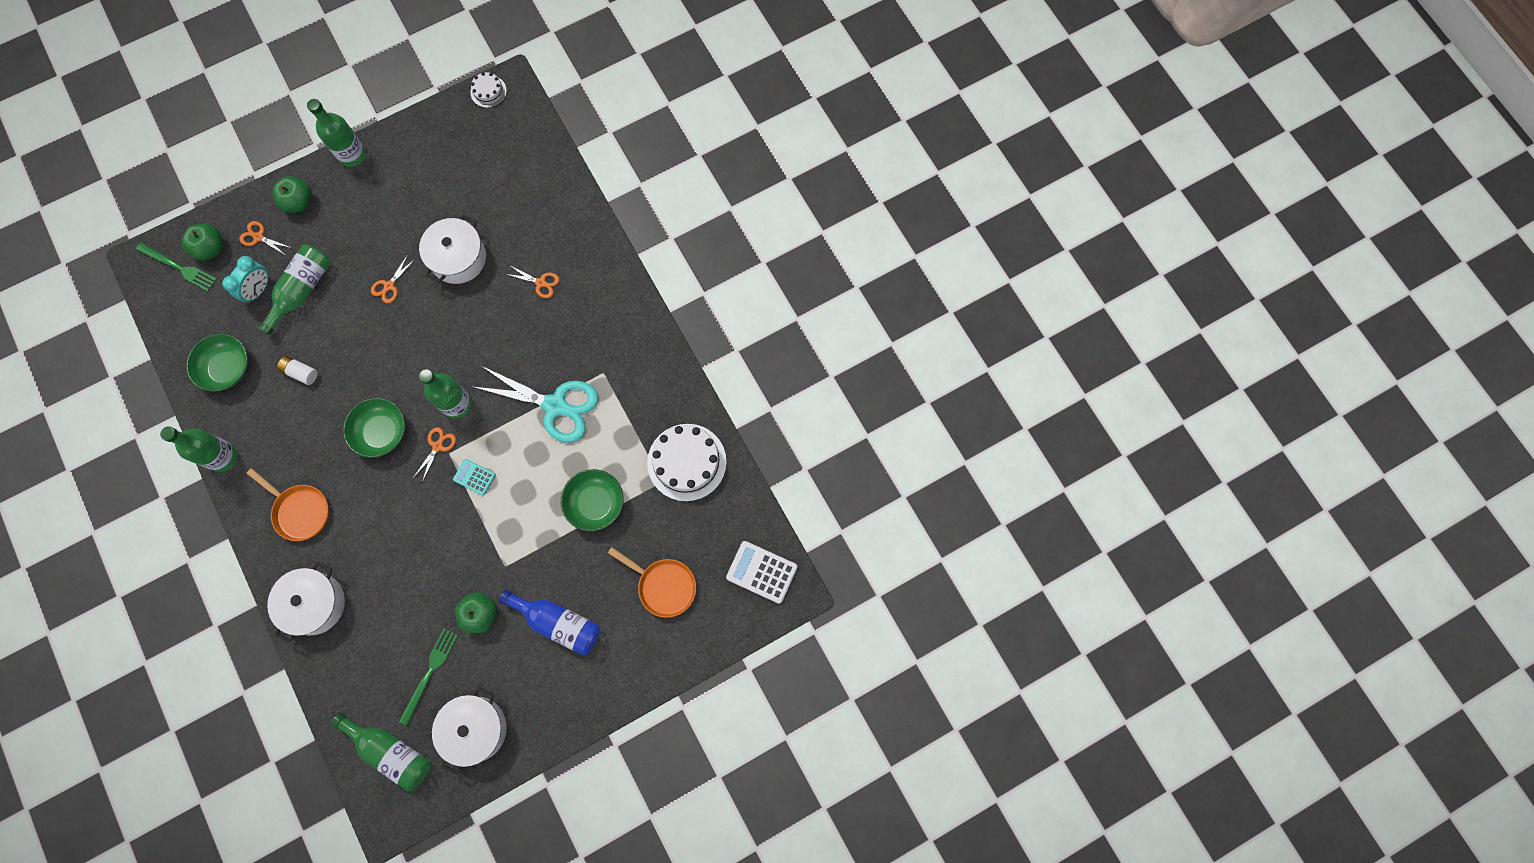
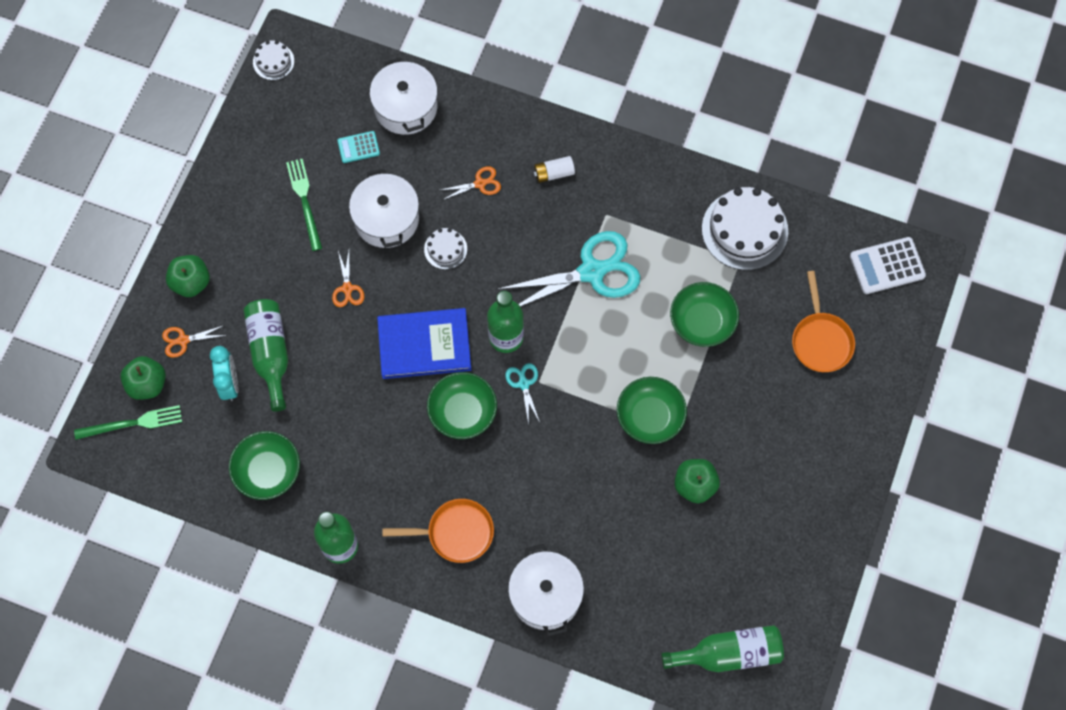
camera: 40 degrees left, 5 degrees down
white battery [277,356,318,385] -> white battery moved to [533,156,575,183]
green bottle [307,99,366,167] -> none
green fork [399,629,458,726] -> green fork moved to [286,159,322,251]
orange scissors [413,427,456,482] -> turquoise scissors [505,363,540,425]
white pot [432,687,507,774] -> white pot moved to [370,57,438,135]
turquoise calculator [453,459,496,495] -> turquoise calculator moved to [337,131,380,163]
blue bottle [499,590,601,656] -> none
orange pan [608,547,696,618] -> orange pan turned 90 degrees clockwise [792,271,855,372]
none -> blue book [377,308,471,379]
none -> white cake [424,228,467,269]
none -> green bowl [617,377,687,444]

